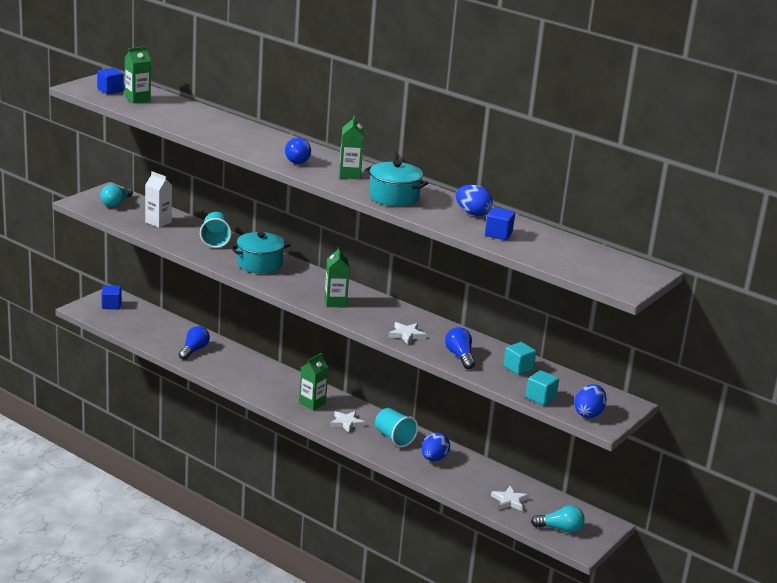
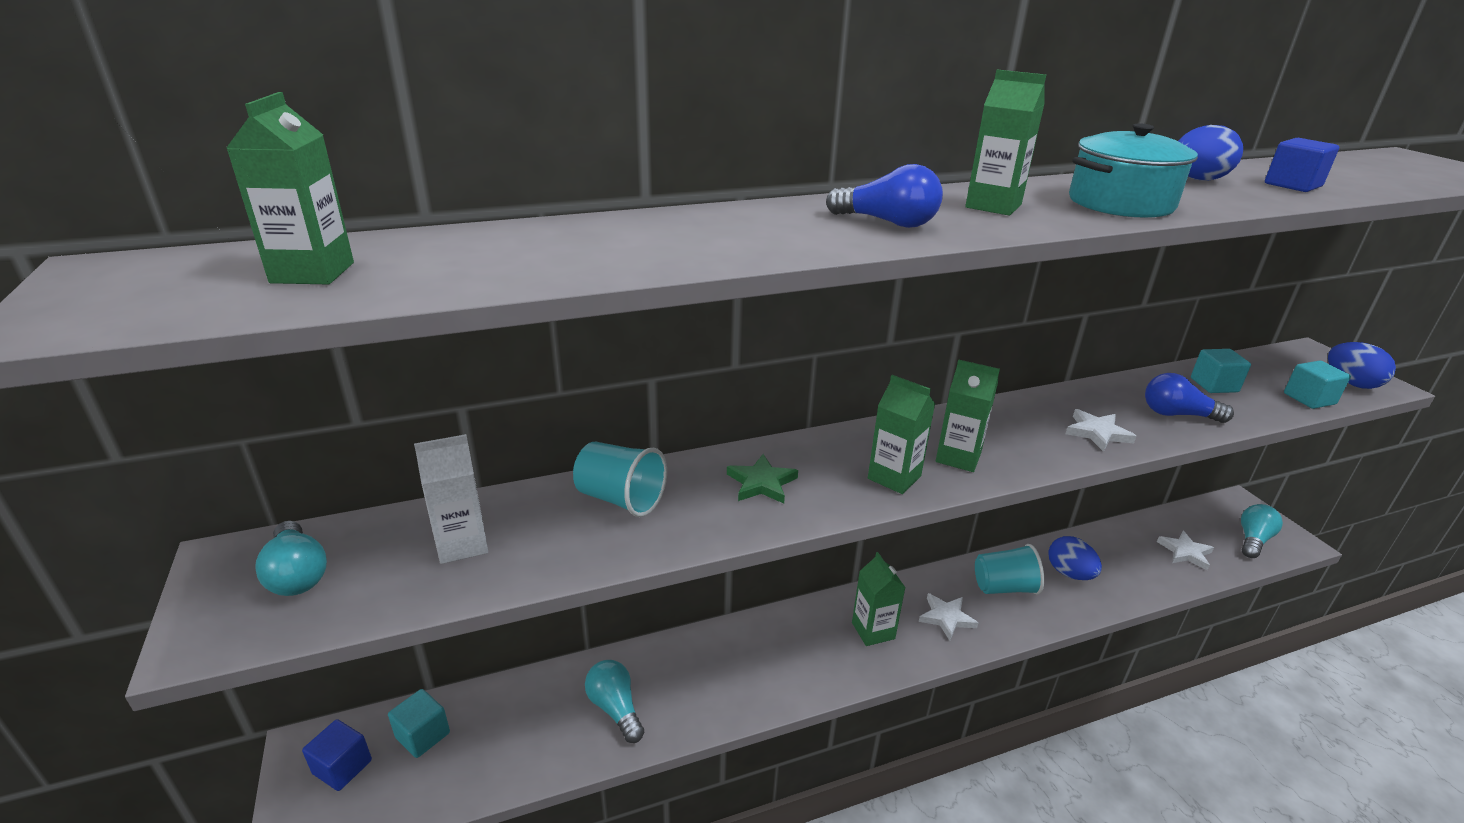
camera: 55 degrees left, 5 degrees up
blue cube [97,68,124,94] -> none
blue light bulb [179,326,210,360] -> turquoise light bulb [585,660,644,743]
turquoise pot [230,232,291,274] -> green star [727,454,798,503]
none -> turquoise cube [388,689,450,758]
none -> green carton [868,375,935,494]

